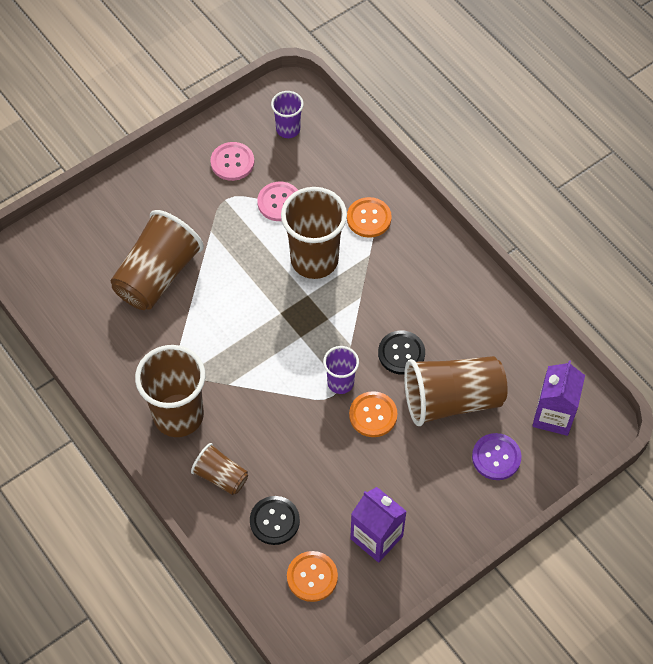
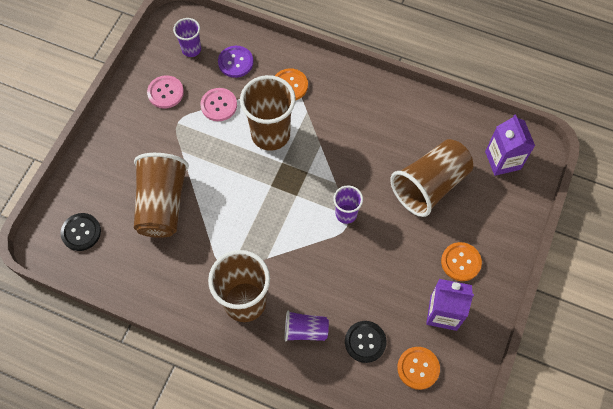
camera: 30 degrees left, 5 degrees up
brown cup [191,443,248,495] -> purple cup [285,311,329,342]
orange button [349,391,398,437] -> orange button moved to [441,242,482,281]
black button [378,330,425,375] -> black button moved to [60,213,101,251]
purple button [472,433,521,480] -> purple button moved to [218,46,254,78]

